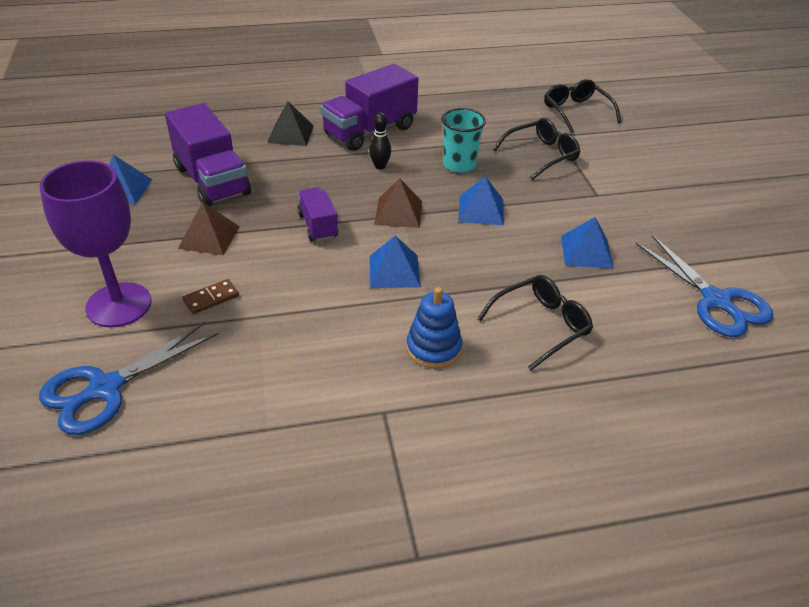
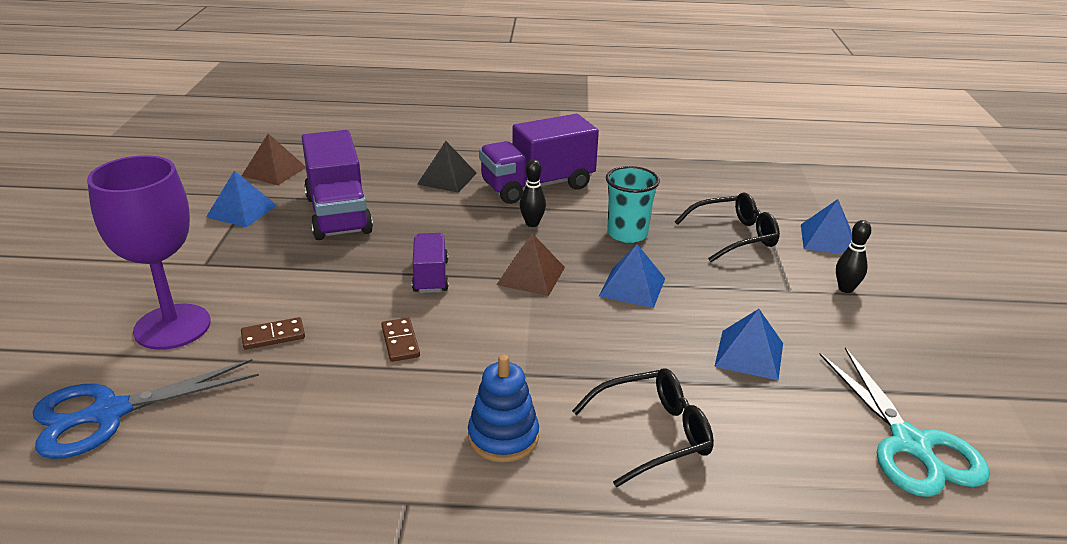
camera: 15 degrees right, 10 degrees down
brown pyramid [178,202,240,255] -> brown pyramid moved to [242,134,306,185]
blue pyramid [370,236,421,288] -> blue pyramid moved to [801,199,852,254]
black glasses [544,79,621,133] -> none
blue scissors [636,235,773,337] -> turquoise scissors [819,347,990,497]
none -> brown domino [381,318,420,362]
none -> black bowling pin [836,220,871,293]

